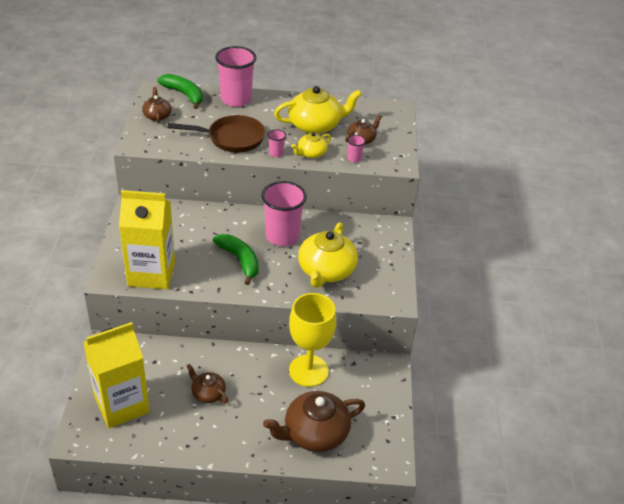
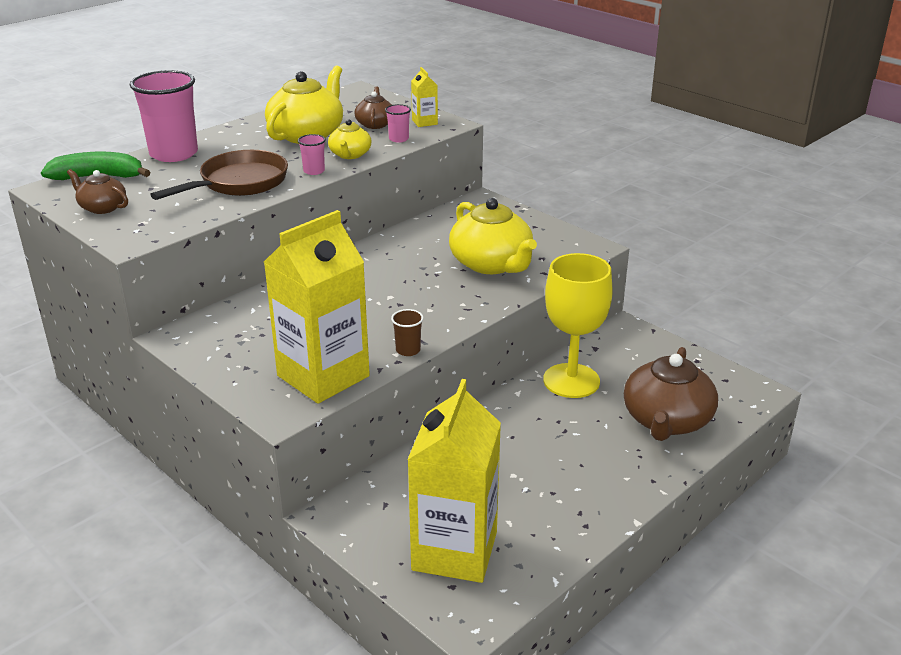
camera: 45 degrees left, 10 degrees down
brown teapot [187,364,228,403] -> none
green banana [213,234,258,285] -> none
pink cup [261,181,307,246] -> none
none -> brown cup [391,309,424,356]
none -> yellow carton [411,67,438,127]

